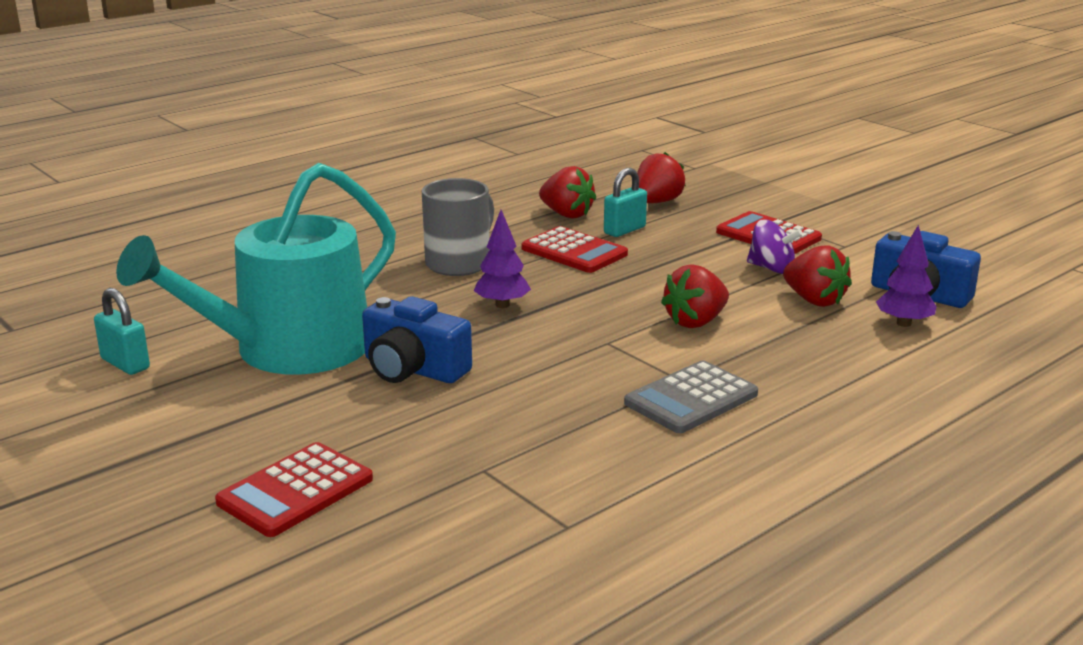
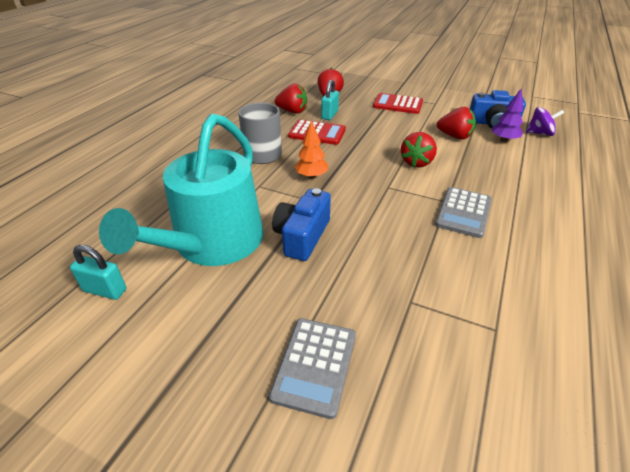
camera: 25 degrees left, 15 degrees up
red calculator [215,442,373,537] -> grey calculator [269,318,356,419]
blue camera [362,296,472,383] -> blue camera turned 105 degrees clockwise [272,188,331,261]
purple tree [474,210,531,308] -> orange tree [295,120,328,179]
purple spinning top [747,220,803,274] -> purple spinning top moved to [526,107,564,136]

